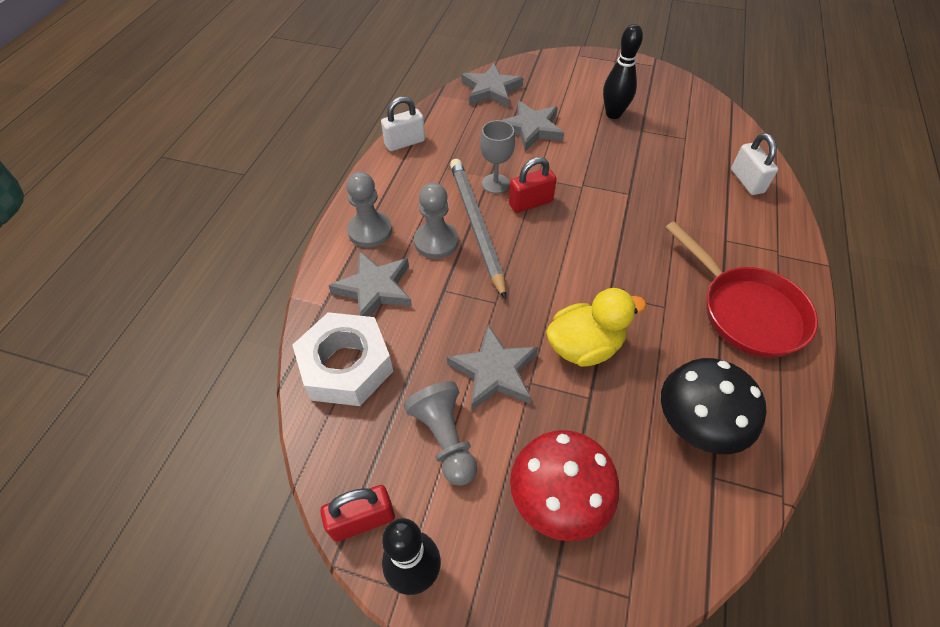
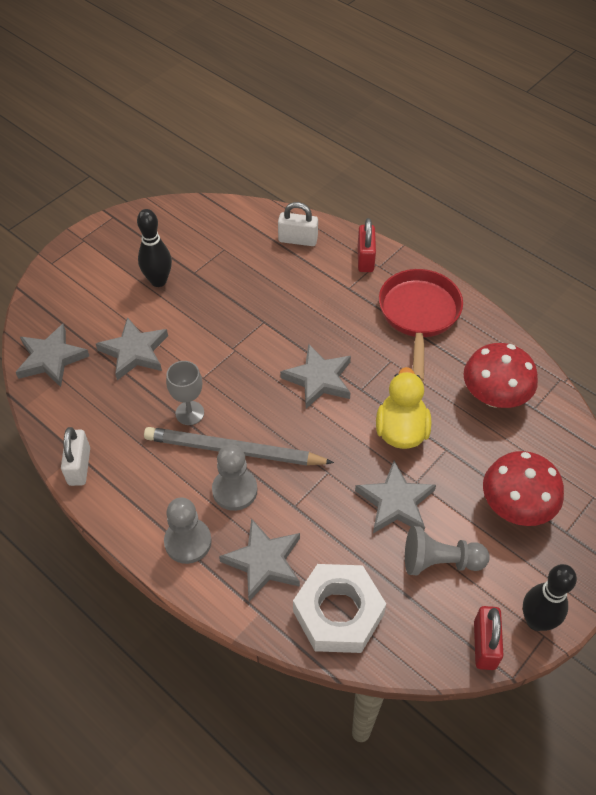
camera: 65 degrees left, 0 degrees up
red padlock [509,157,557,213] -> red padlock moved to [358,218,376,272]
black mushroom [661,358,767,454] -> red mushroom [463,343,538,408]
red pan [665,221,818,358] -> red pan turned 75 degrees counterclockwise [379,269,463,381]
none -> grey star [280,343,351,409]

